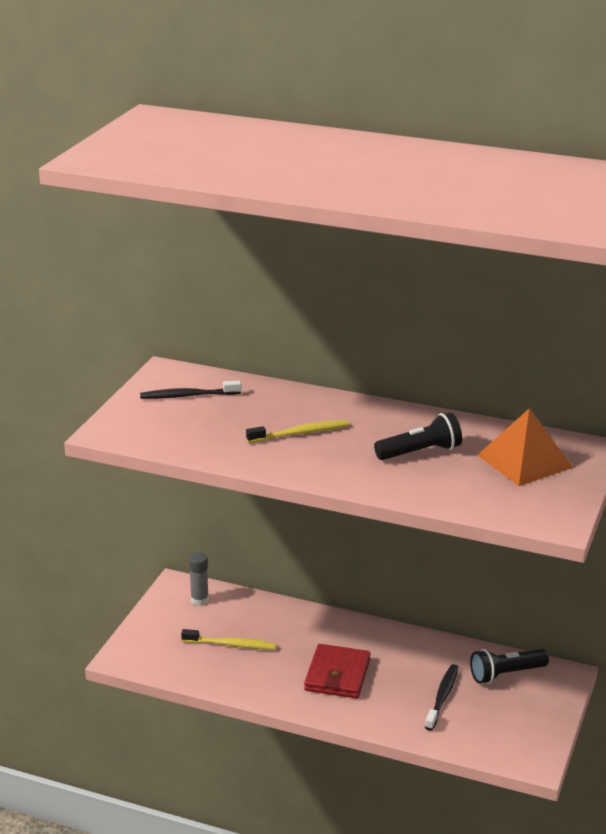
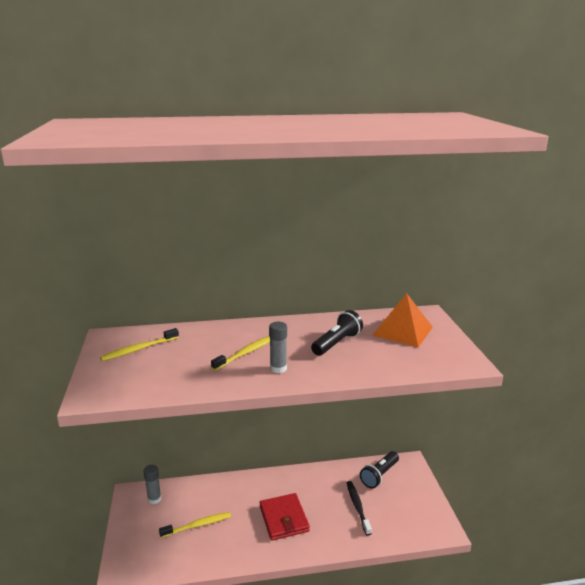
camera: 30 degrees left, 5 degrees down
black toothbrush [140,381,242,399] -> yellow toothbrush [100,328,179,361]
none -> grey glue stick [269,322,287,373]

